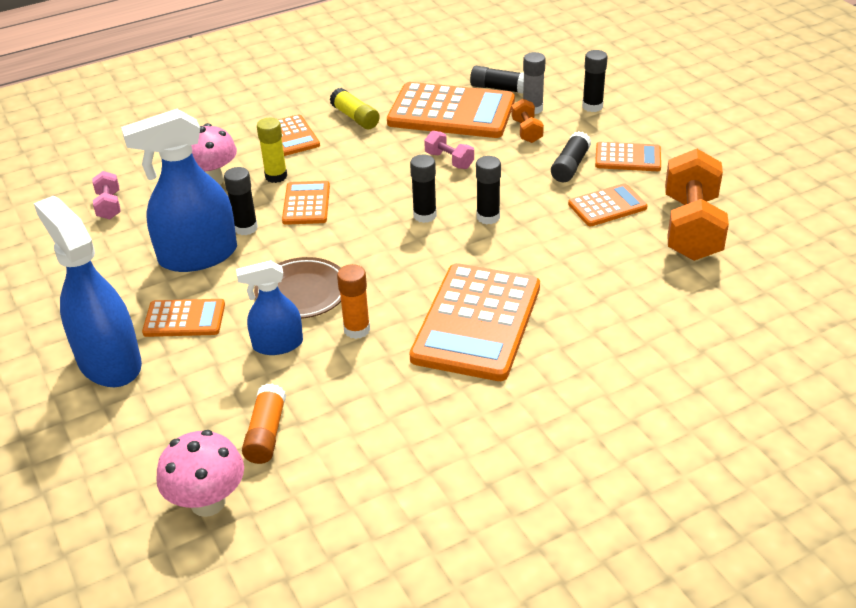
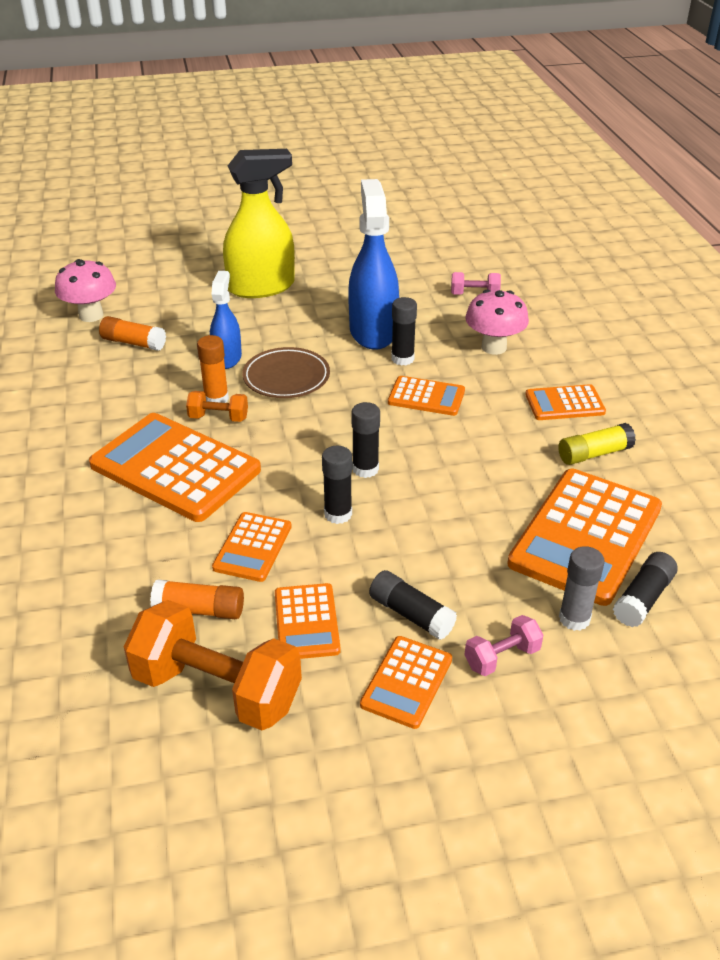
camera: 105 degrees right, 0 degrees up
blue spray bottle [34,196,142,387] -> yellow spray bottle [223,149,295,298]
orange calculator [142,299,225,337] -> orange calculator moved to [212,512,292,582]
yellow glue stick [257,118,287,183] -> none
pink dumbbell [424,131,474,169] -> pink dumbbell moved to [465,615,543,676]
orange dumbbell [512,99,544,143] -> orange dumbbell moved to [186,391,248,422]
black glue stick [582,50,608,112] -> none
none -> orange glue stick [150,579,244,619]

